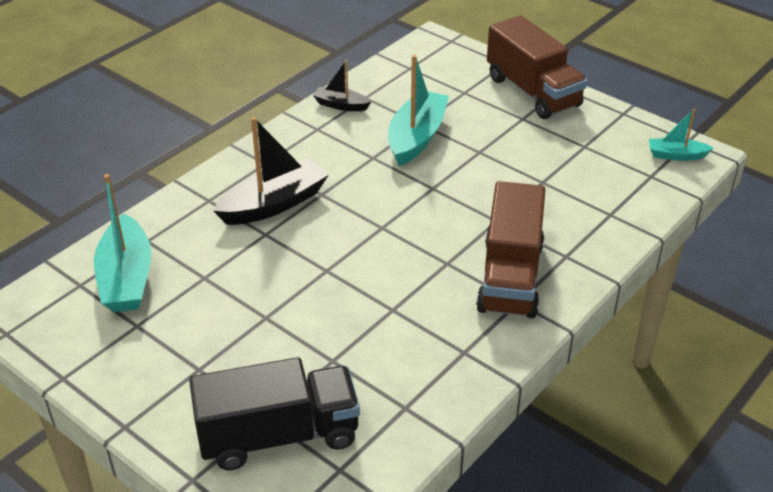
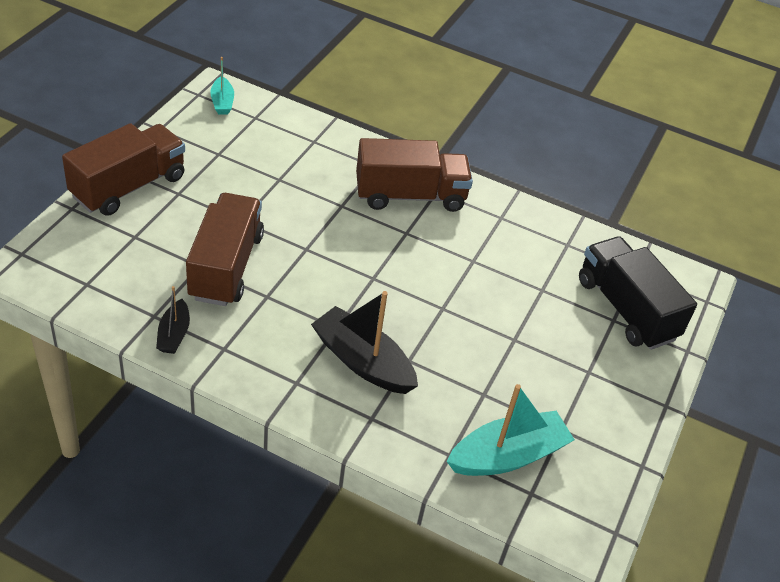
camera: 110 degrees left, 5 degrees up
turquoise boat [388,55,449,166] -> brown truck [186,193,264,306]

